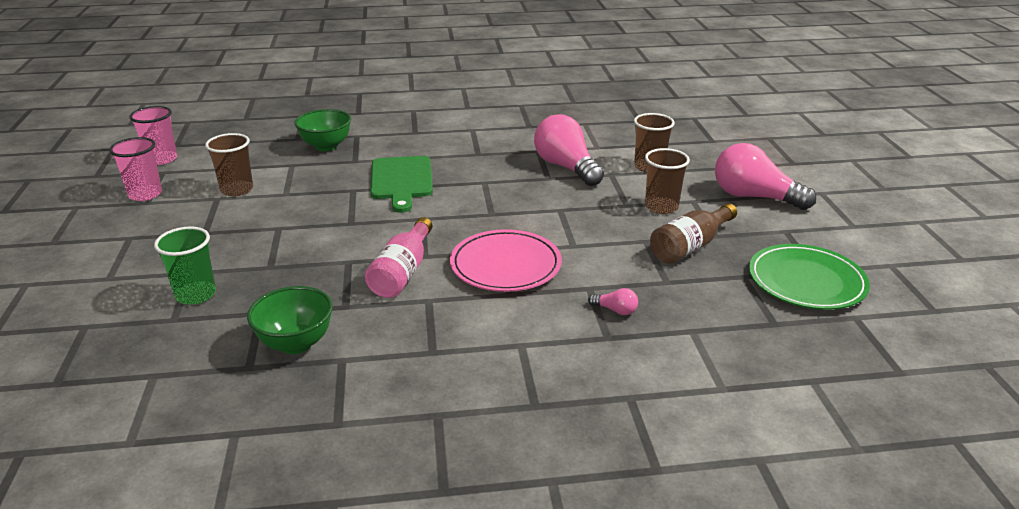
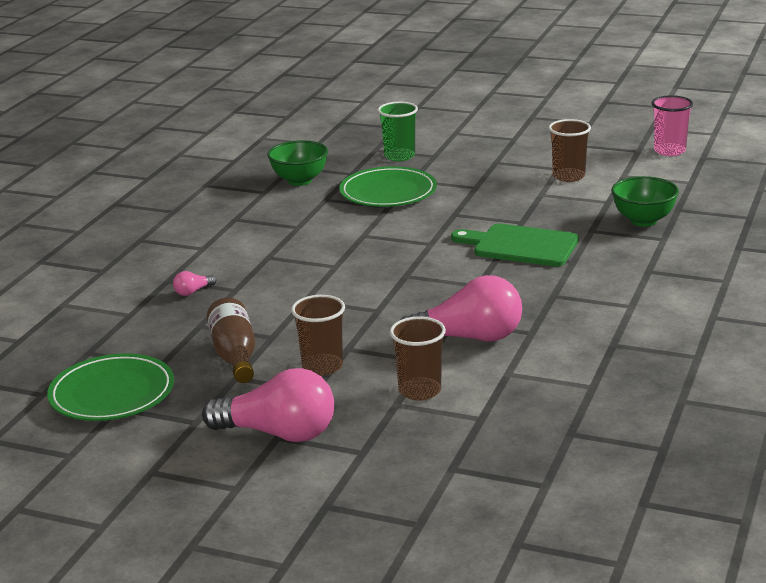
camera: 120 degrees right, 5 degrees down
pink cup [109,137,162,201] -> none
pink bottle [365,217,433,298] -> none
pink plate [450,229,562,292] -> none
pink light bulb [715,143,816,210] -> pink light bulb turned 45 degrees clockwise [202,368,334,442]
none -> green plate [339,166,437,207]

